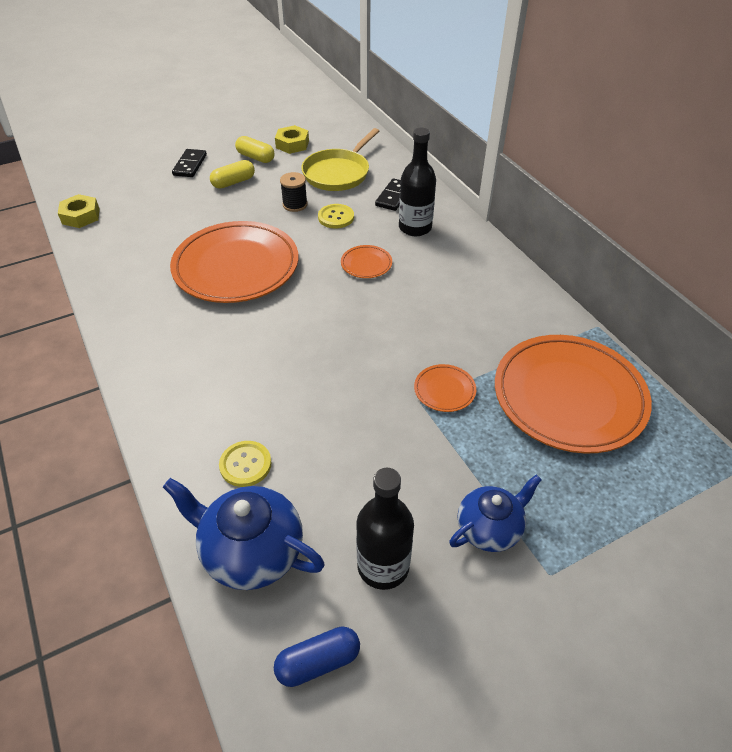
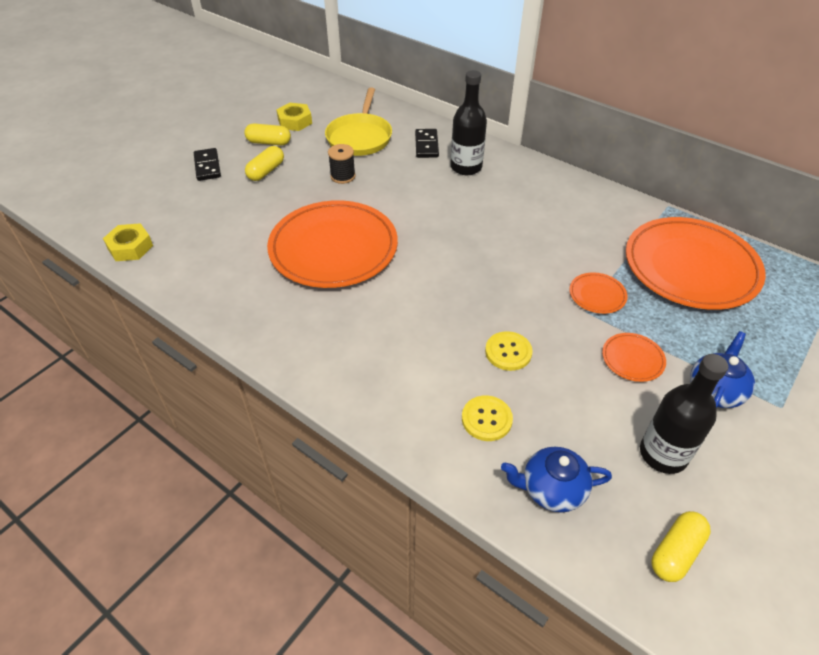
camera: 25 degrees left, 0 degrees up
blue teapot [163,478,325,590] -> blue teapot [501,447,612,512], size x0.67
blue capsule [274,626,360,687] -> yellow capsule [652,511,711,582]
yellow button [318,204,354,229] -> yellow button moved to [485,331,533,371]
orange plate [341,245,392,278] -> orange plate moved to [602,333,666,382]

